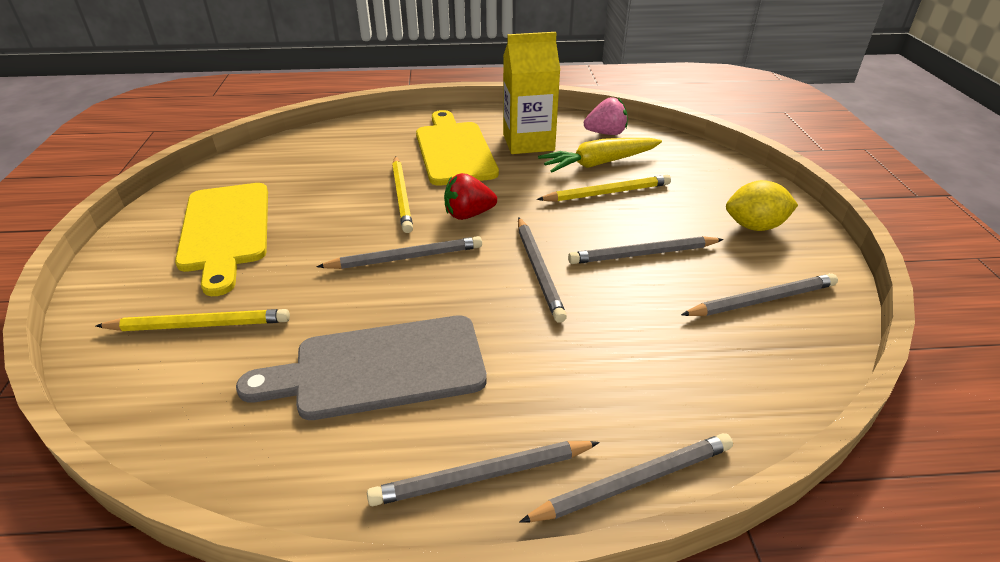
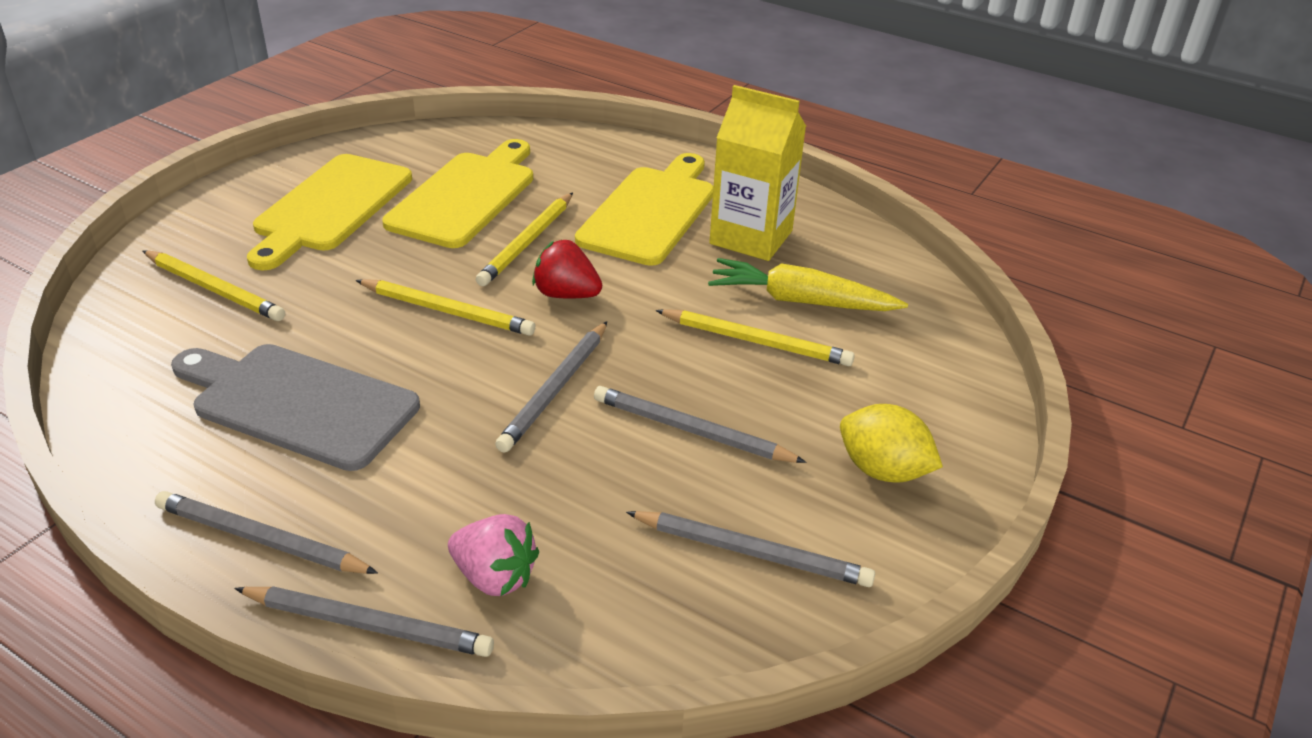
camera: 35 degrees right, 0 degrees up
grey pencil [316,236,482,269] -> yellow pencil [355,279,536,336]
pink strawberry [584,97,628,135] -> pink strawberry moved to [448,514,539,596]
none -> yellow cutting board [382,139,533,248]

